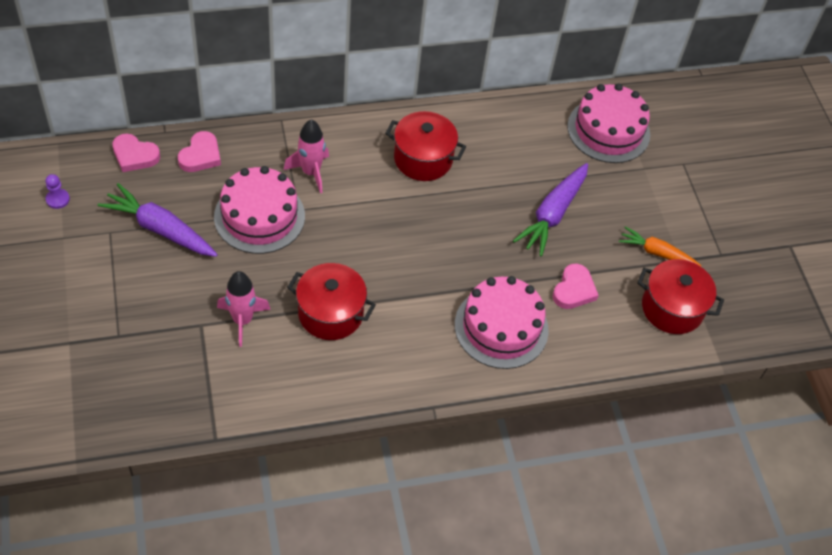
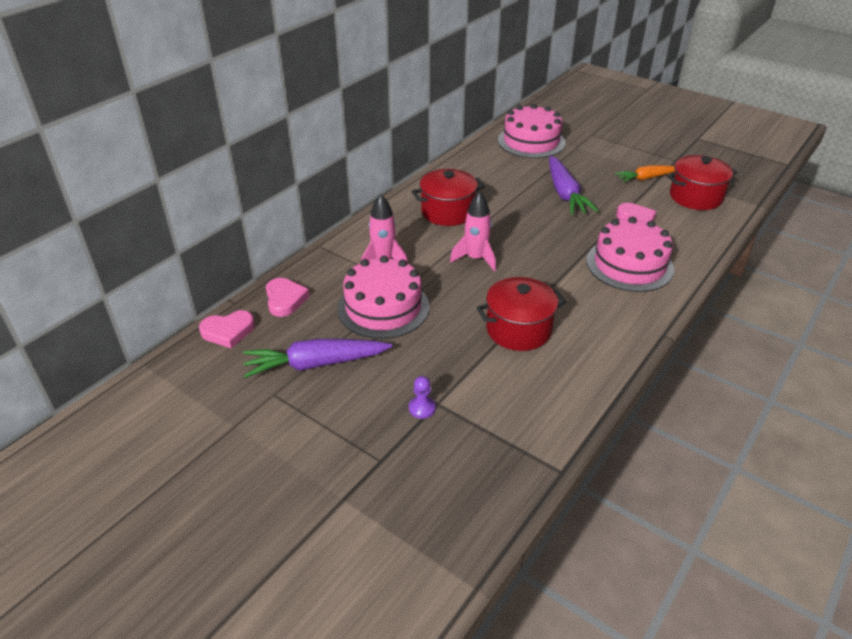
camera: 35 degrees left, 15 degrees down
purple pawn [45,174,70,209] -> purple pawn moved to [409,376,436,419]
pink rocket [217,271,271,347] -> pink rocket moved to [450,192,496,271]

